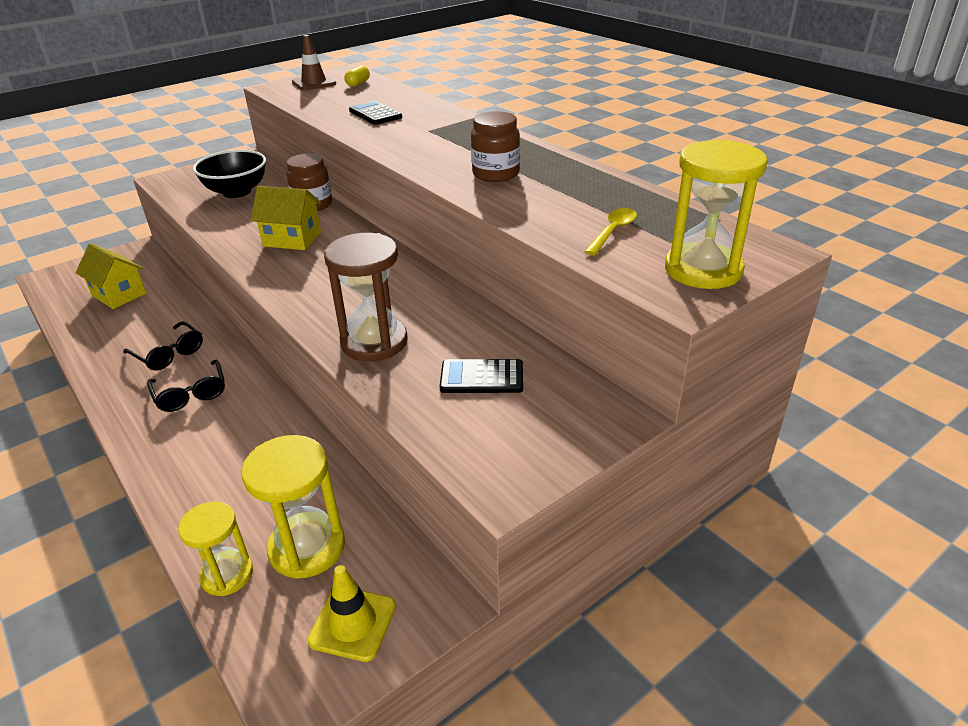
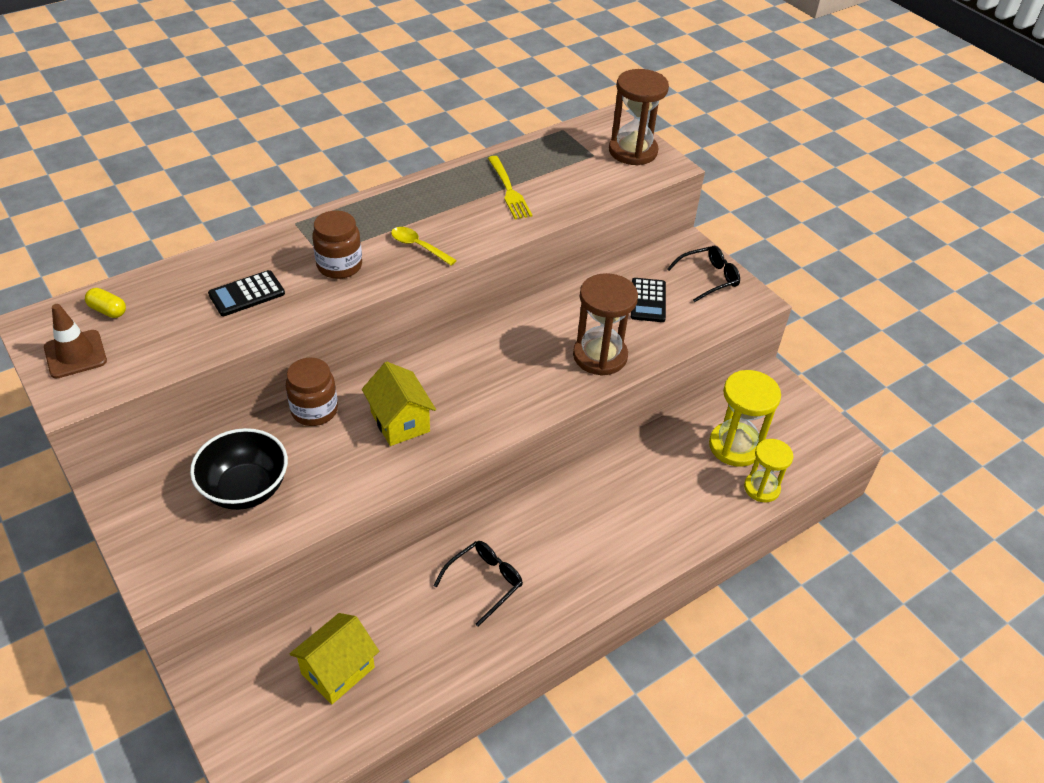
camera: 90 degrees left, 10 degrees up
black glasses [147,360,225,412] -> black glasses moved to [667,246,740,302]
yellow house [251,186,321,250] -> yellow house turned 45 degrees counterclockwise [362,362,436,446]
yellow traffic cone [308,565,396,662] -> none
brown jar [471,111,520,182] -> brown jar moved to [312,210,362,279]
yellow spoon [584,208,637,256] -> yellow spoon moved to [391,227,457,265]
yellow hourglass [665,140,768,289] -> brown hourglass [609,69,669,166]
none -> yellow fork [488,156,532,219]

